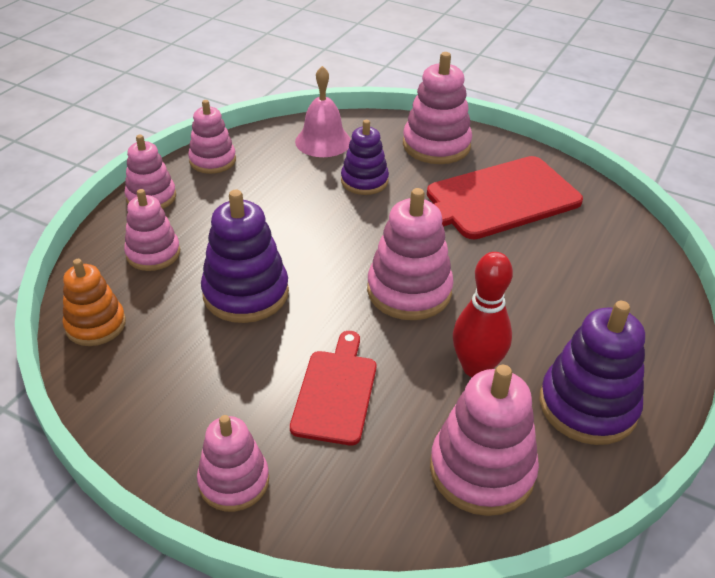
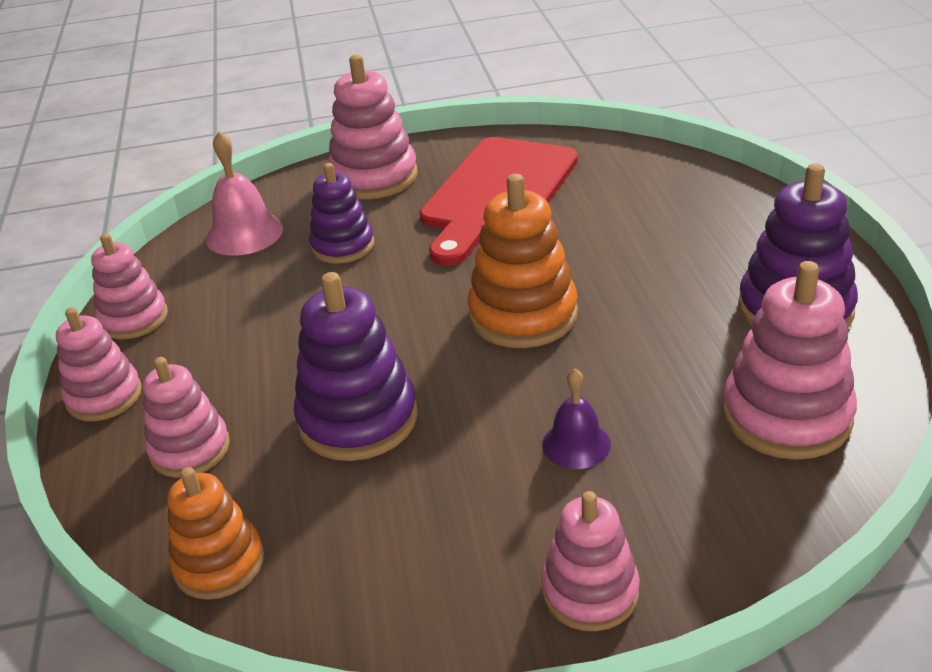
camera: 35 degrees left, 5 degrees down
red cutting board [290,331,376,445] -> purple bell [542,368,611,469]
pink stacking toy [367,188,454,320] -> orange stacking toy [467,174,578,348]
red bowling pin [453,252,513,377] -> none

